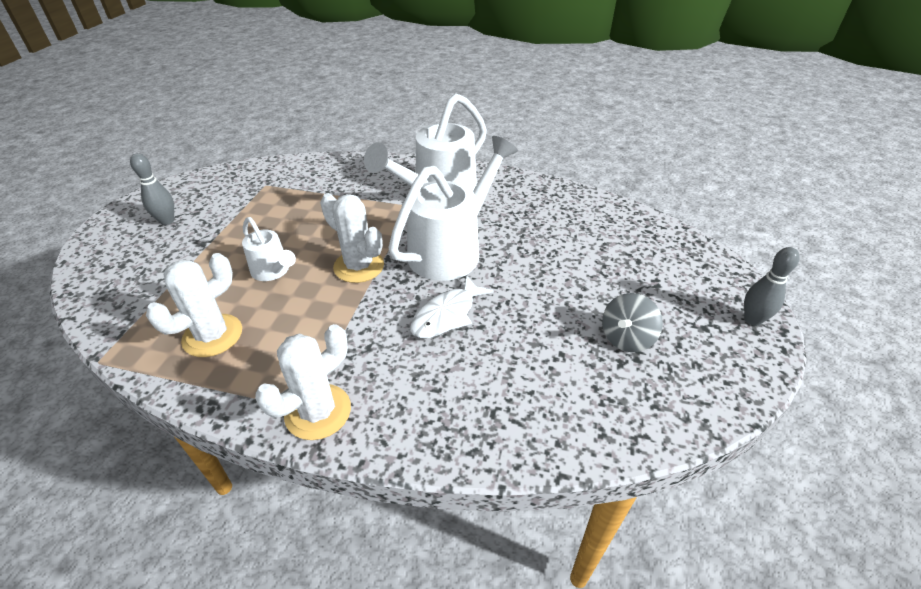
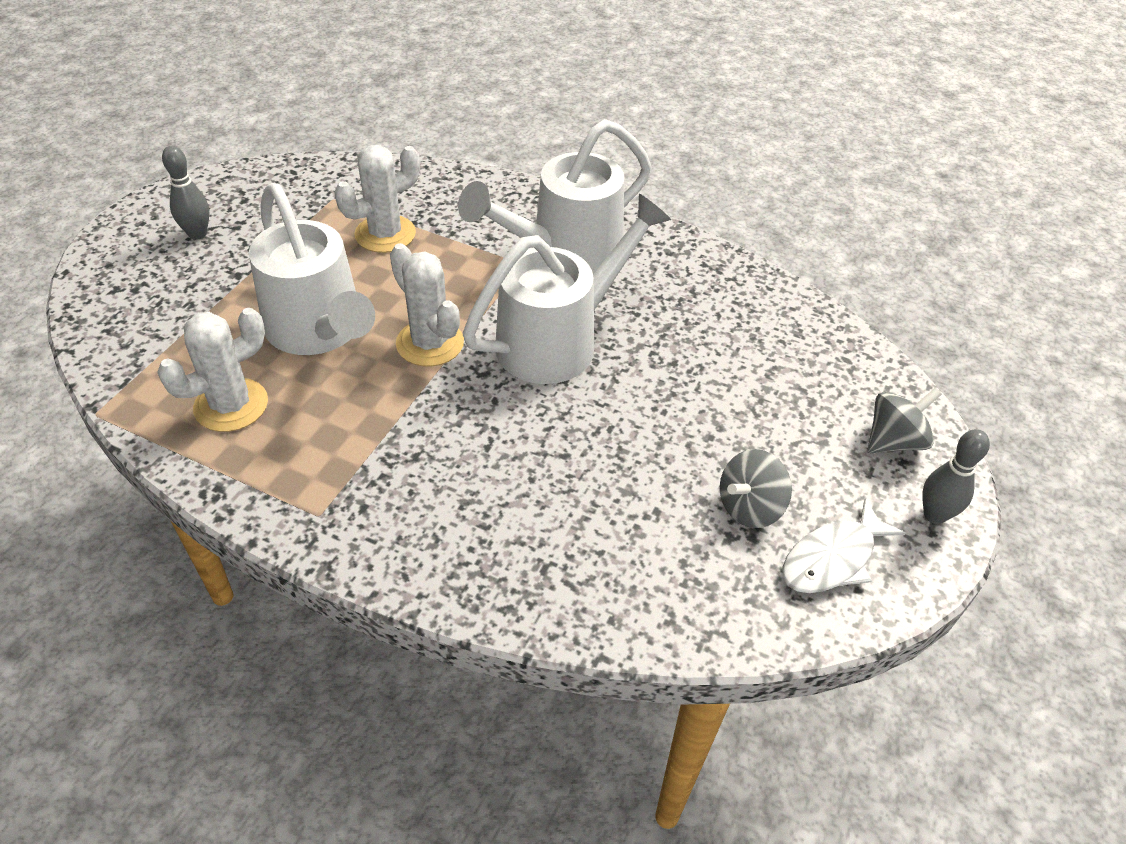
camera: 10 degrees right, 5 degrees up
white watering can [242,217,296,281] -> white watering can [249,183,375,355], size x1.94
white cactus [255,324,351,440] -> white cactus moved to [334,145,420,253]
white fish [410,275,494,338] -> white fish moved to [782,498,906,593]
none -> grey spinning top [867,388,942,453]

